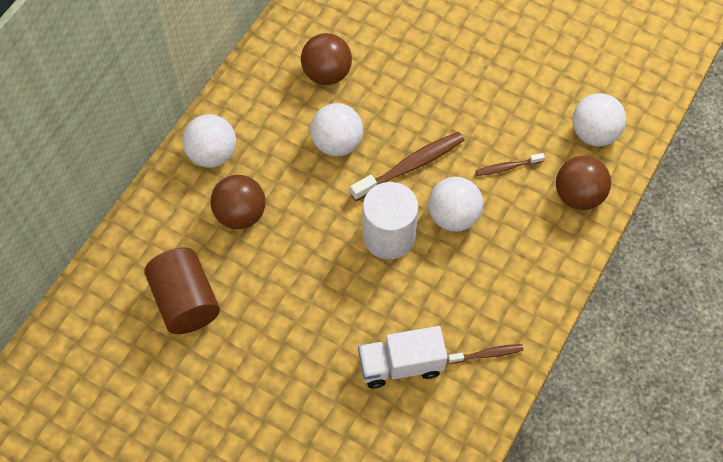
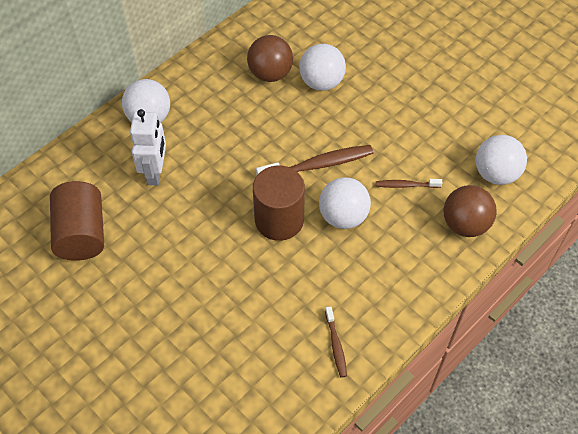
camera: 15 degrees right, 5 degrees down
brown ball [210,175,266,229] -> white robot [130,109,166,185]
white ball [310,103,363,156] -> white ball moved to [299,44,346,91]
white truck [358,326,448,389] -> none
white cylinder [363,182,418,259] -> brown cylinder [253,165,305,241]
brown toothbrush [448,344,523,364] -> brown toothbrush turned 75 degrees clockwise [325,306,347,378]

